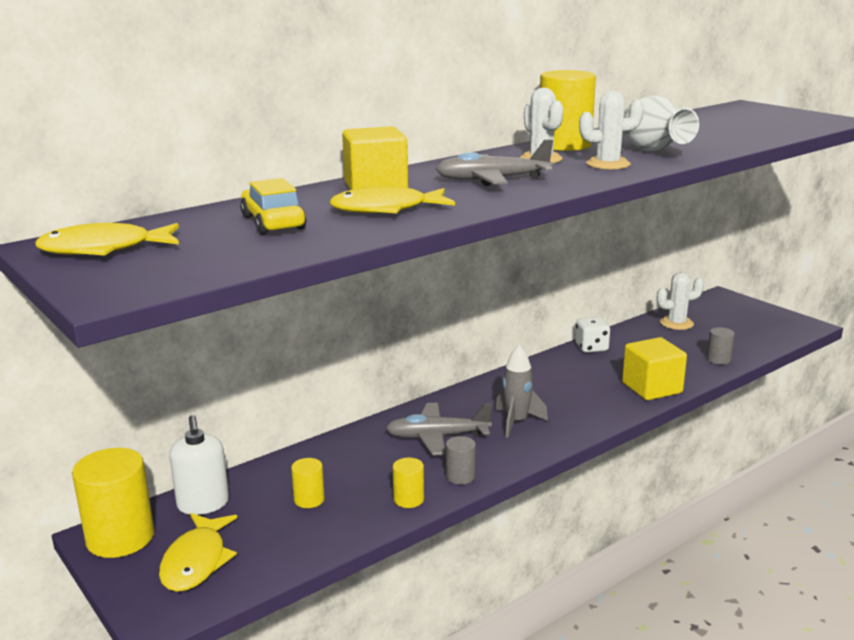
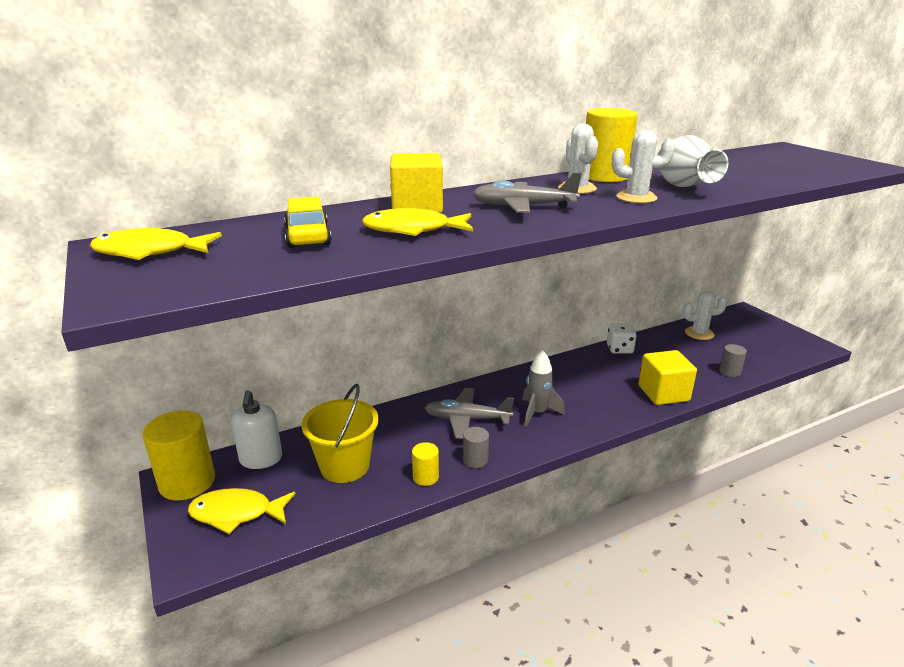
camera: 10 degrees right, 5 degrees up
yellow fish [159,513,237,592] -> yellow fish turned 75 degrees clockwise [188,488,295,534]
yellow cylinder [291,458,325,508] -> yellow bucket [301,384,379,483]

